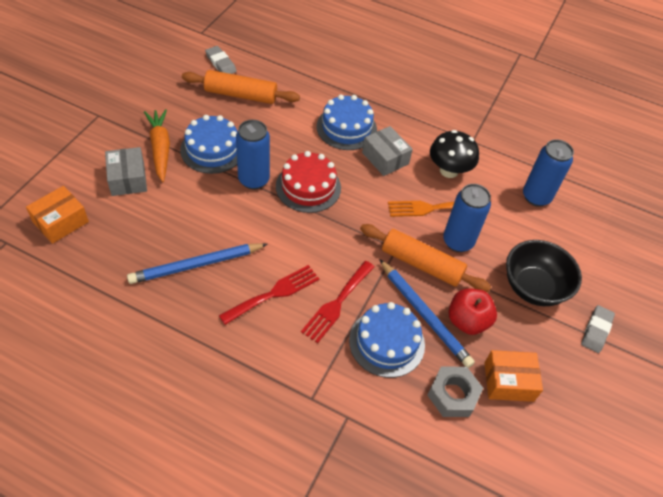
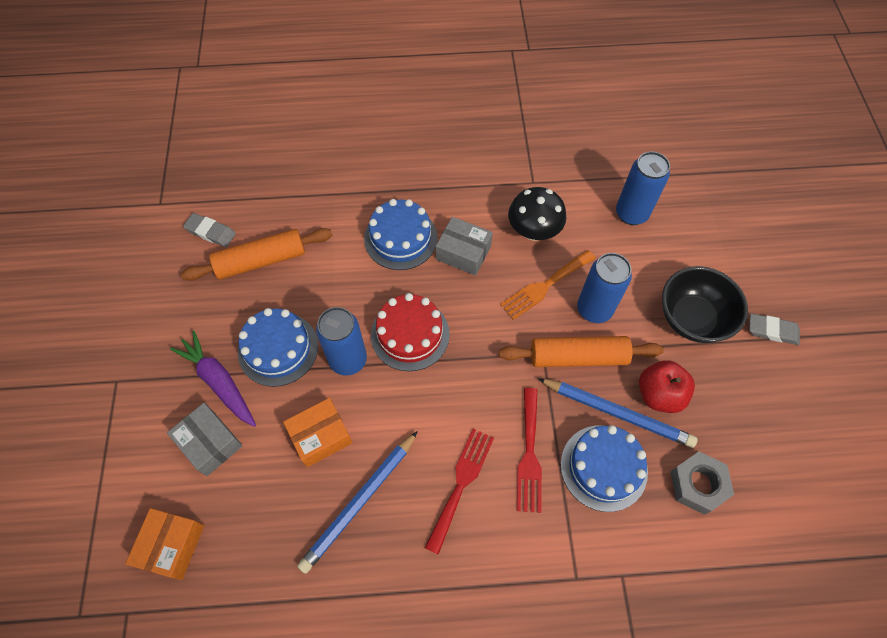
camera: 25 degrees left, 10 degrees up
orange carrot [144,109,170,182] -> purple carrot [170,331,256,427]
orange box [485,350,543,402] -> orange box moved to [283,398,353,467]
grey eraser [581,305,615,353] -> grey eraser turned 75 degrees counterclockwise [749,313,800,345]

